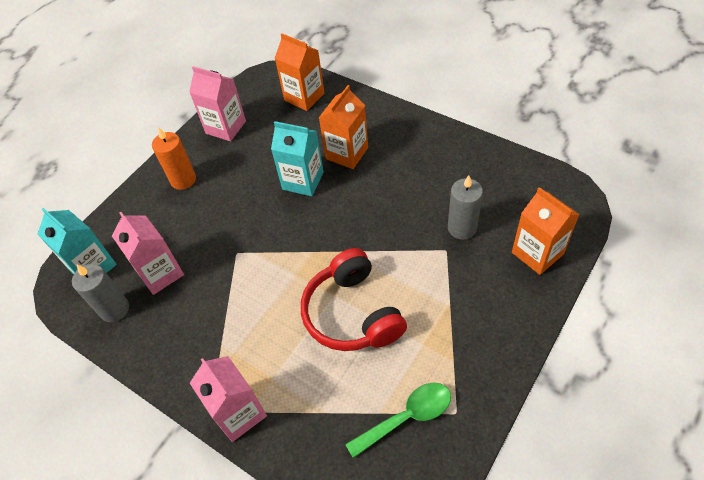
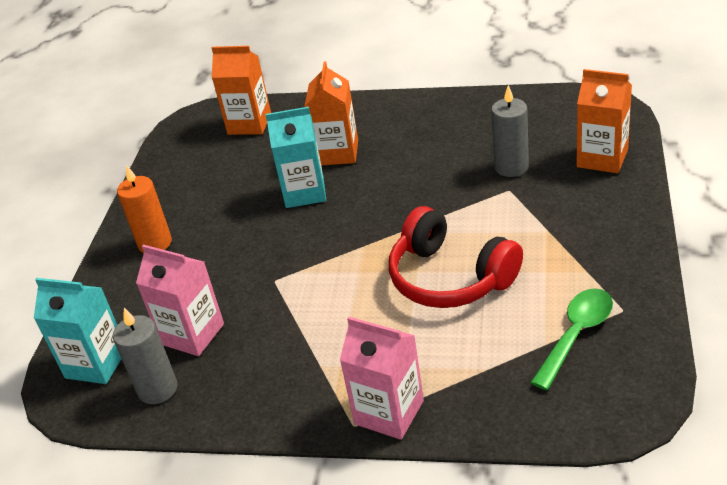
camera: 25 degrees left, 15 degrees down
pink carton [189,66,246,141] -> none

